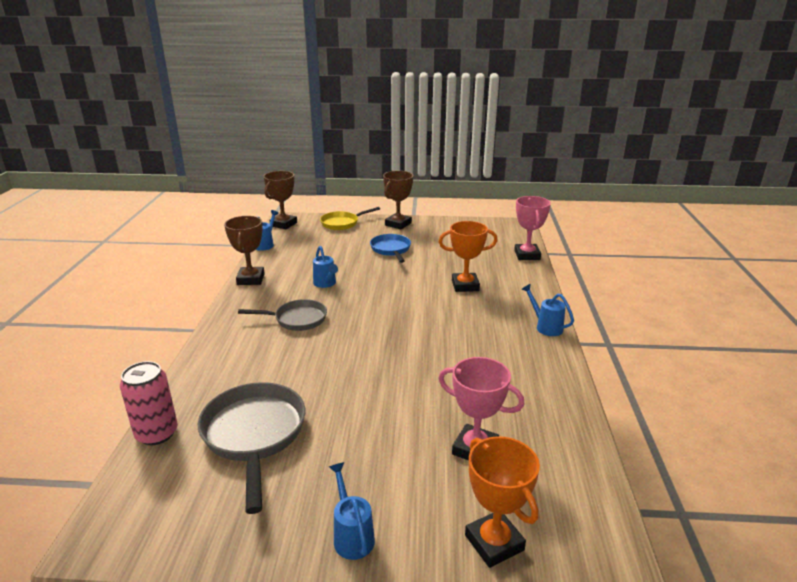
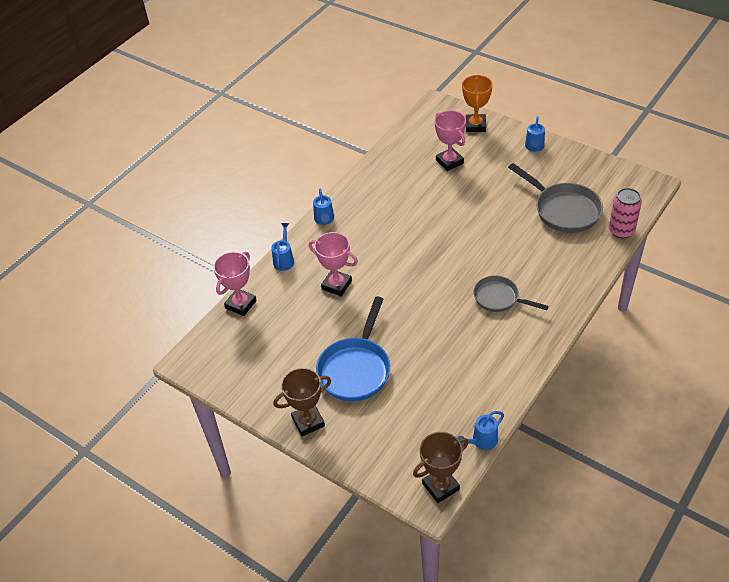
camera: 145 degrees left, 20 degrees up
grey pan [198,382,305,514] -> grey pan turned 60 degrees counterclockwise [508,163,603,233]
brown trophy [224,216,265,285] -> none
blue watering can [313,246,338,288] -> blue watering can moved to [271,223,294,271]
yellow pan [320,207,380,230] -> none
blue pan [370,234,411,263] -> blue pan [316,296,390,401], size x1.57
orange trophy [439,221,498,292] -> pink trophy [309,232,358,296]

